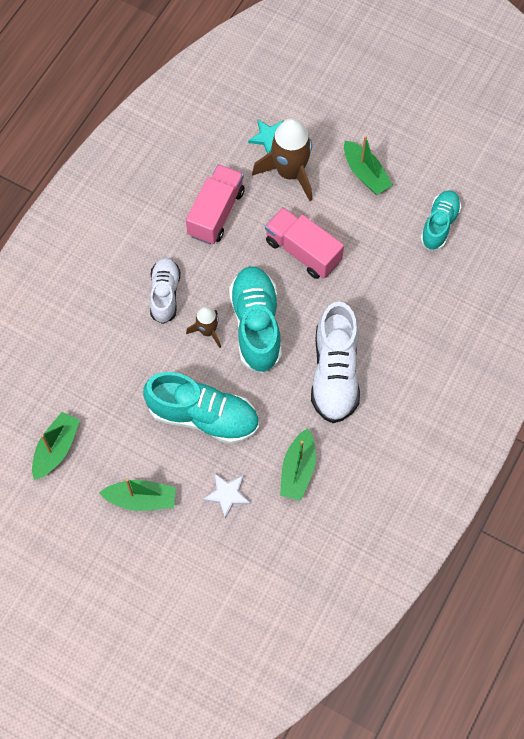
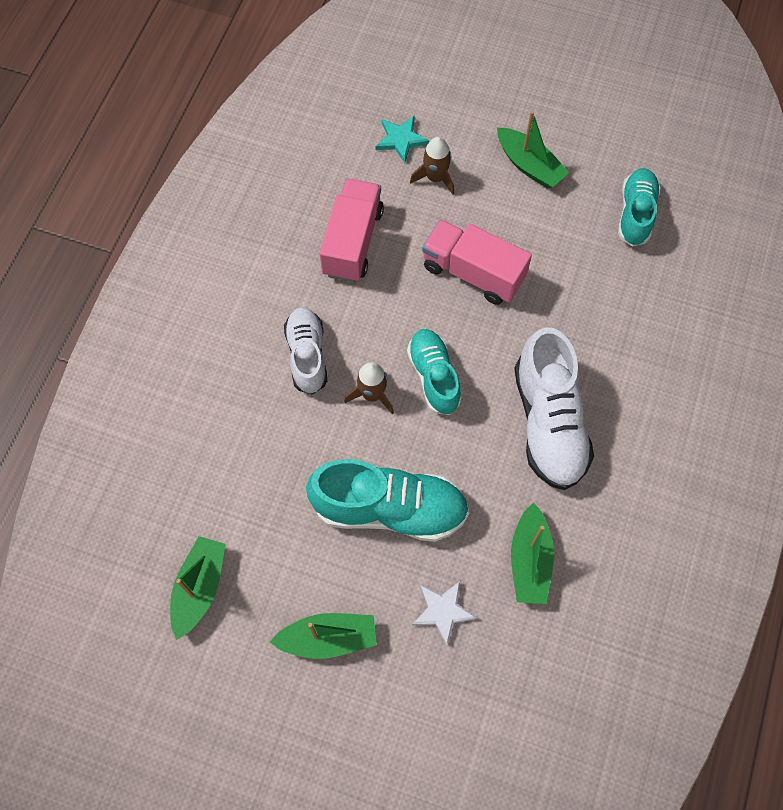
camera: 10 degrees left, 0 degrees up
turquoise shoe [229,266,282,373] -> turquoise shoe [407,329,462,415], size x0.63
brown rocket [252,118,312,201] -> brown rocket [410,137,455,195], size x0.54

